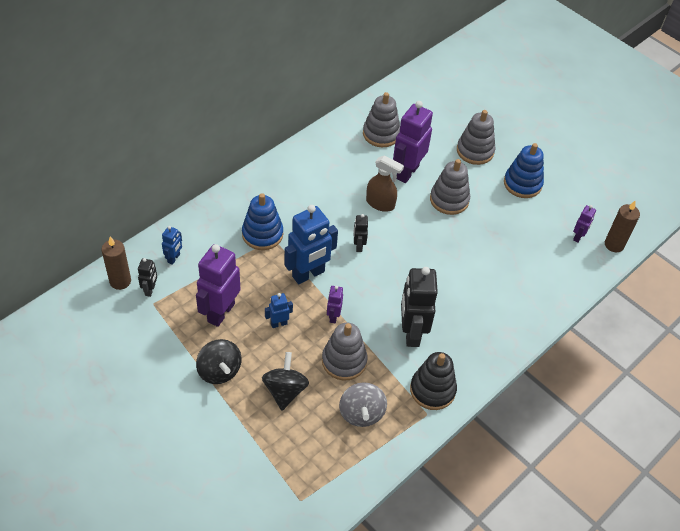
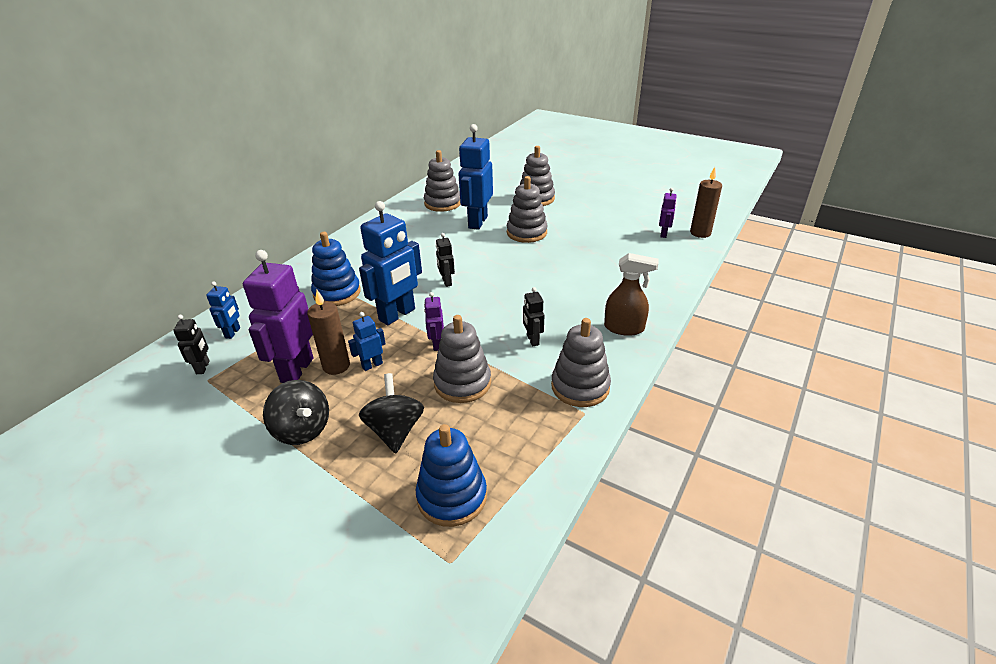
camera: 10 degrees left, 15 degrees down
brown candle [102,237,131,290] -> brown candle moved to [307,290,350,375]
grey spinning top [339,382,387,427] -> none
brown spray bottle [366,155,404,212] -> brown spray bottle moved to [604,253,659,336]
purple robot [393,101,433,183] -> blue robot [458,124,493,230]
black robot [401,267,438,347] -> black robot [523,287,544,346], size x0.48
black stacking toy [410,352,457,410] -> grey stacking toy [551,318,611,407]
blue stacking toy [504,143,544,198] -> blue stacking toy moved to [416,424,487,527]

